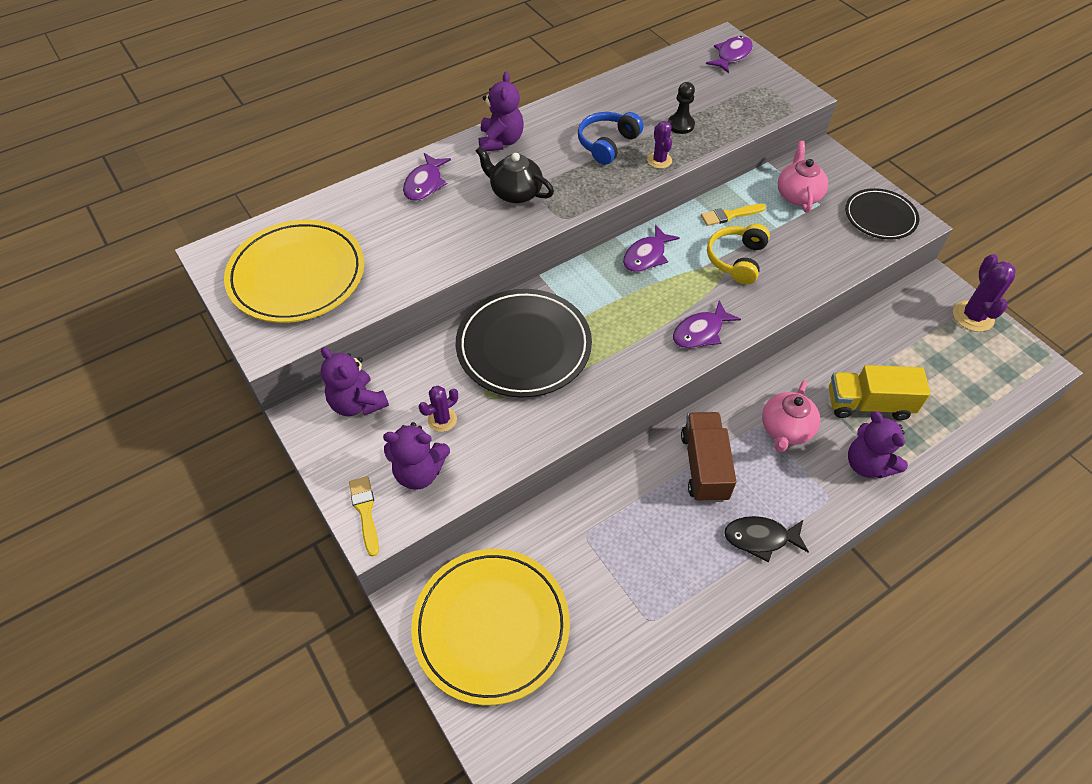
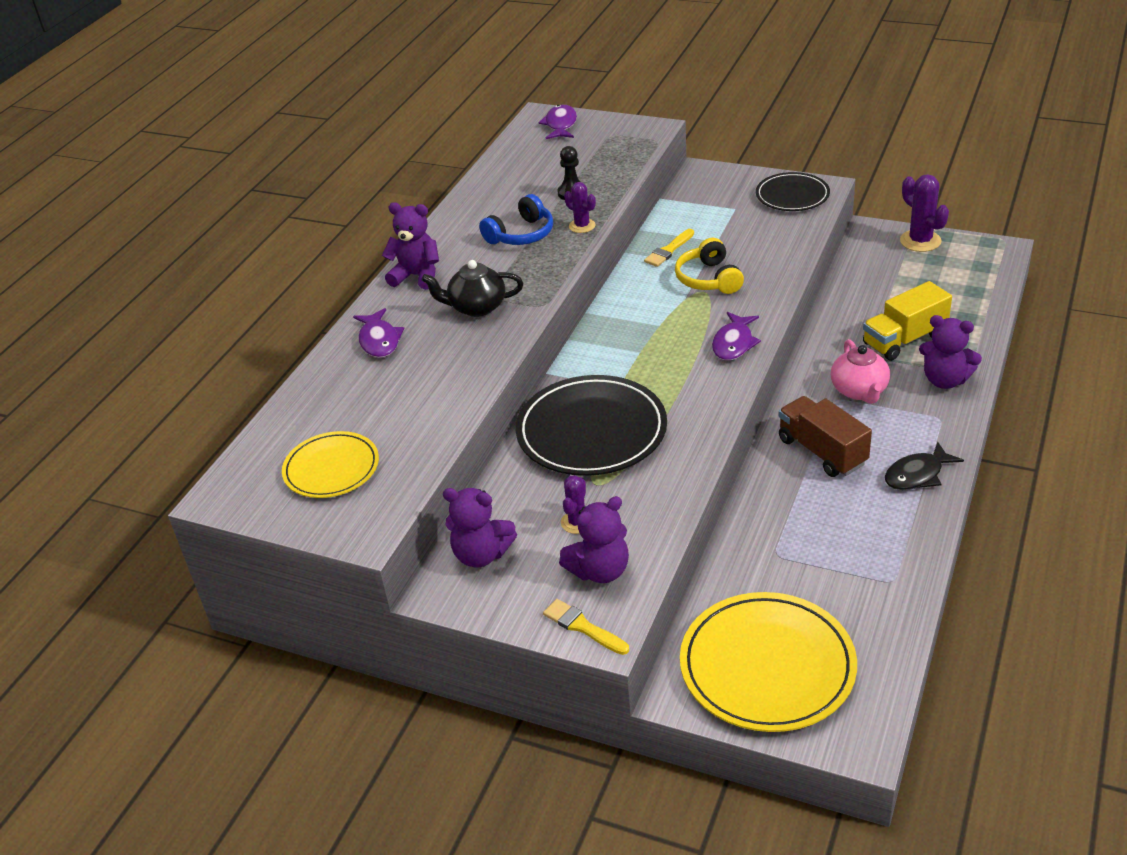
camera: 30 degrees left, 15 degrees down
yellow plate [224,220,364,323] -> yellow plate [282,431,379,498], size x0.60
purple teddy bear [479,72,524,151] -> purple teddy bear turned 45 degrees counterclockwise [382,203,439,290]
blue headphones [578,112,643,165] -> blue headphones turned 135 degrees counterclockwise [479,194,553,245]
purple fish [623,225,680,272] -> none
pink teapot [778,141,828,213] -> none

